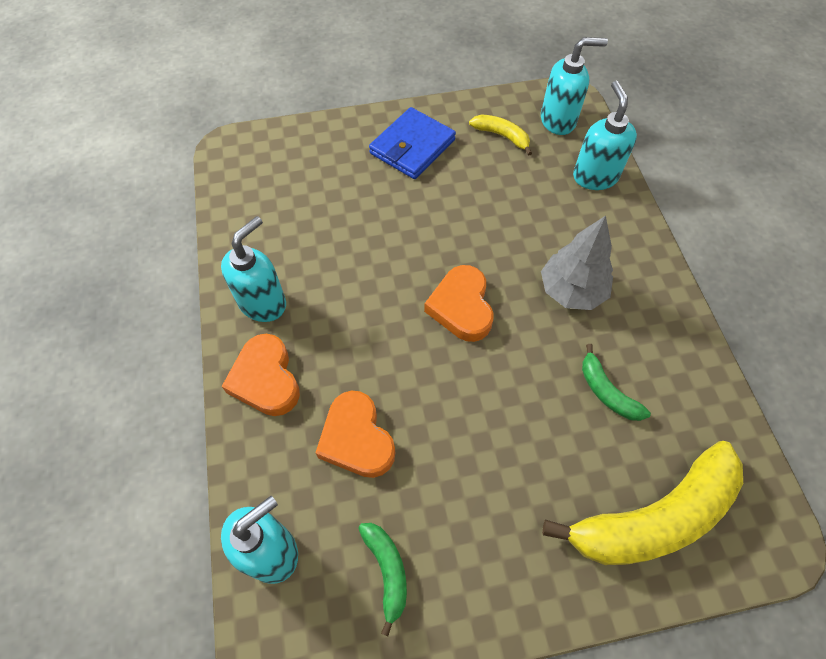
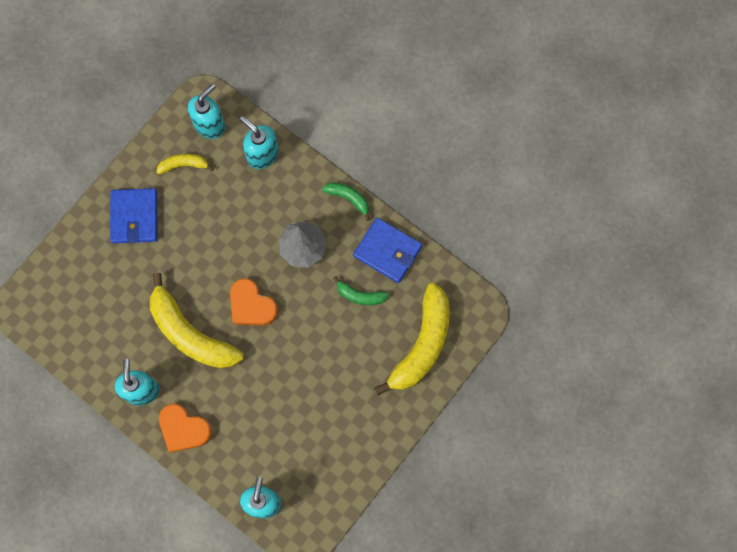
camera: 40 degrees left, 15 degrees up
orange heart [316,391,395,478] -> none
green banana [358,523,407,636] -> green banana moved to [322,182,370,221]
none -> yellow banana [150,273,243,369]
none -> blue wallet [353,218,422,283]

